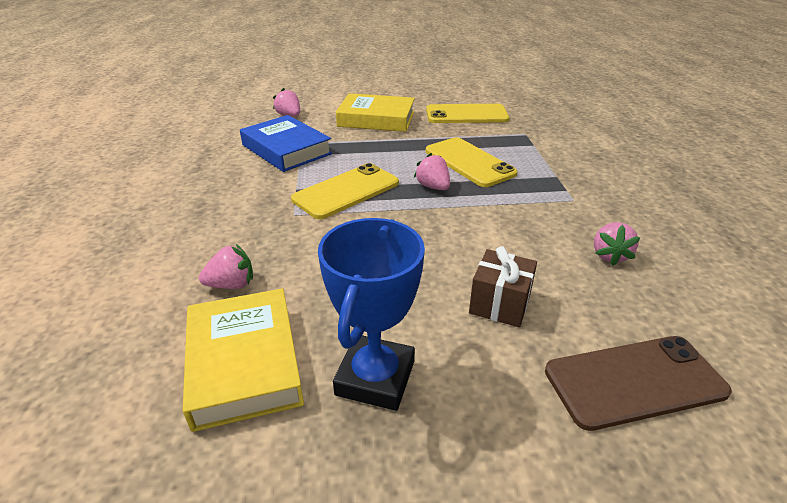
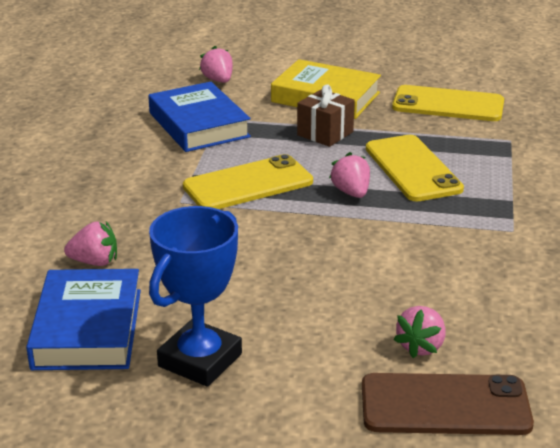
camera: 15 degrees right, 5 degrees down
yellow book [183,288,304,432] -> blue book [26,269,141,370]
brown gift [469,246,537,327] -> brown gift moved to [297,84,355,147]
pink strawberry [594,222,641,266] -> pink strawberry moved to [394,306,446,358]

